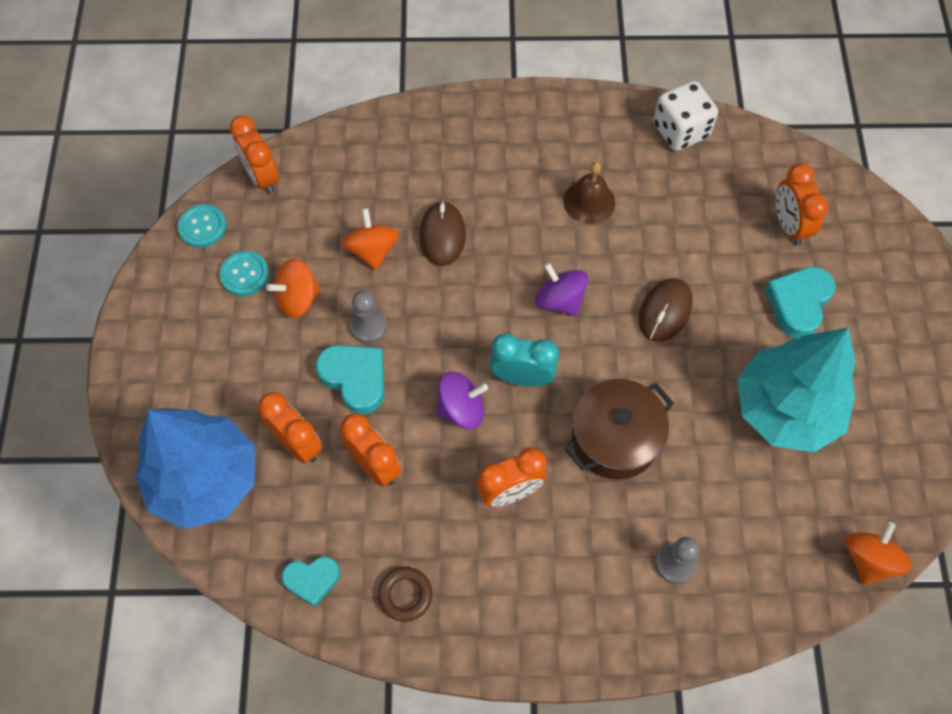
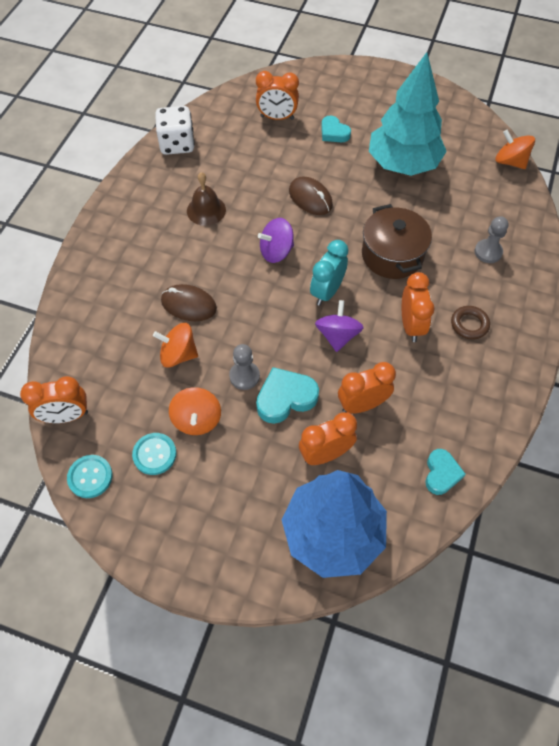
camera: 70 degrees left, 5 degrees down
brown ring [378,567,432,622] -> brown ring moved to [451,306,490,340]
turquoise heart [765,267,836,339] -> turquoise heart [321,116,351,143], size x0.67

